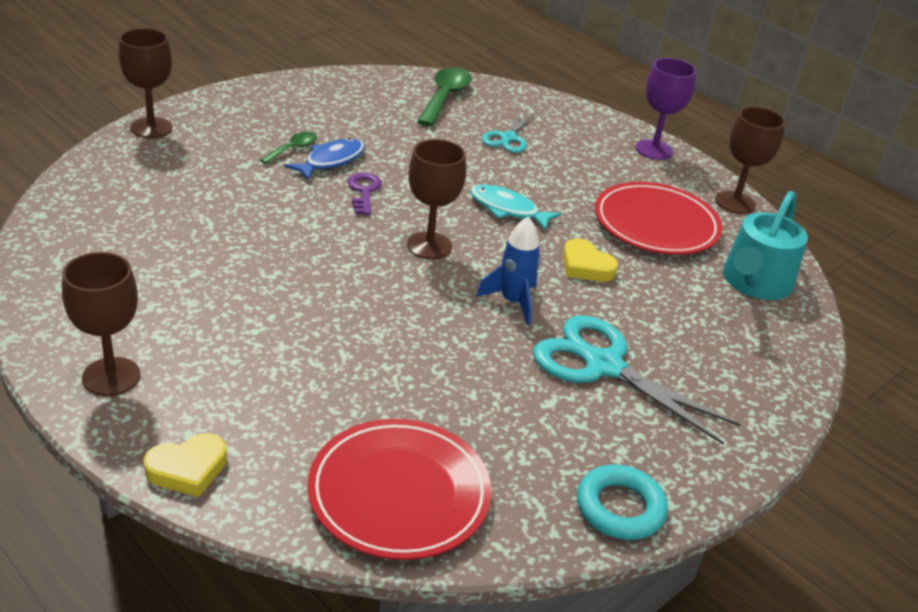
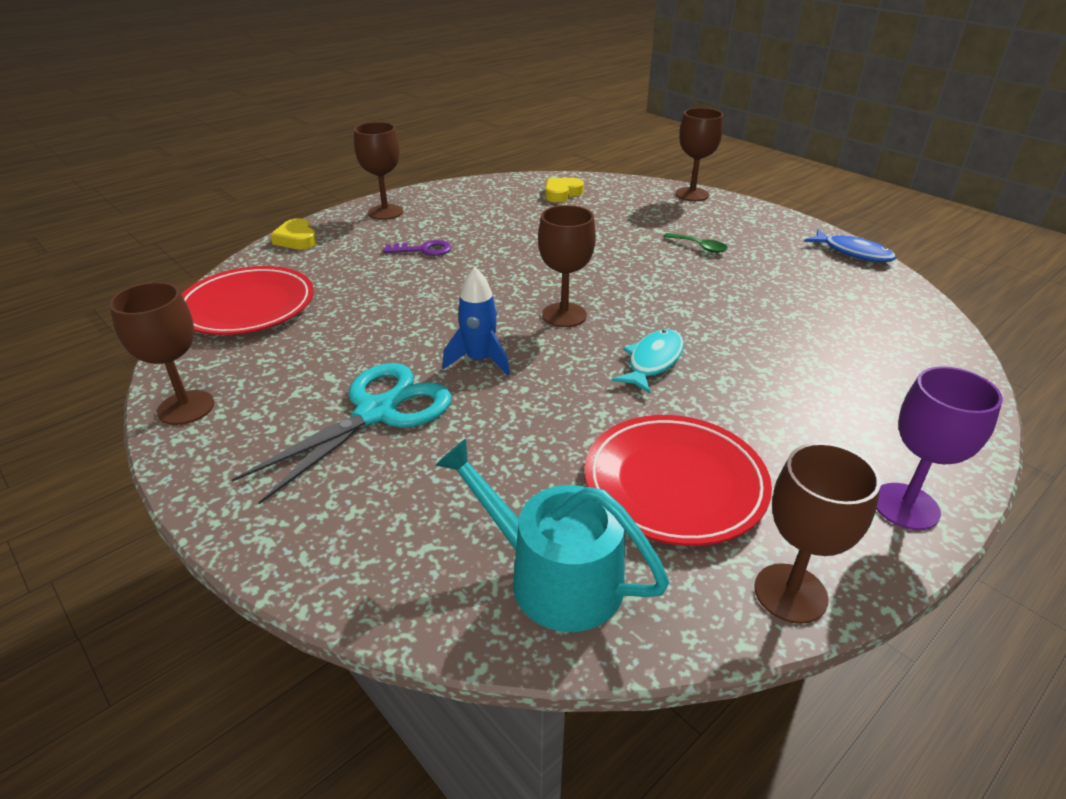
camera: 95 degrees right, 0 degrees up
blue fish [284,138,365,181] -> blue fish moved to [804,229,896,262]
purple key [348,173,382,215] -> purple key moved to [383,240,451,256]
green spoon [417,67,472,126] -> none
turquoise scissors [482,111,535,153] -> none
yellow heart [562,238,618,282] -> yellow heart moved to [545,178,584,202]
turquoise ring [577,465,668,540] -> brown goblet [109,282,214,425]

